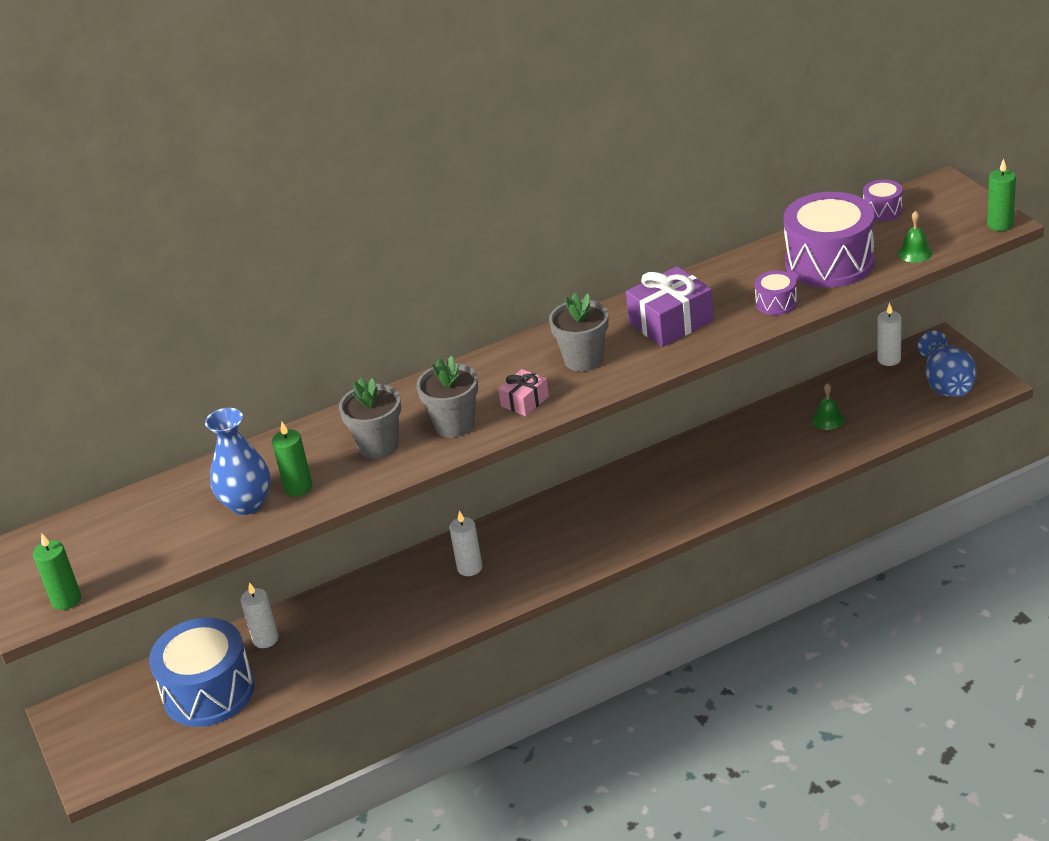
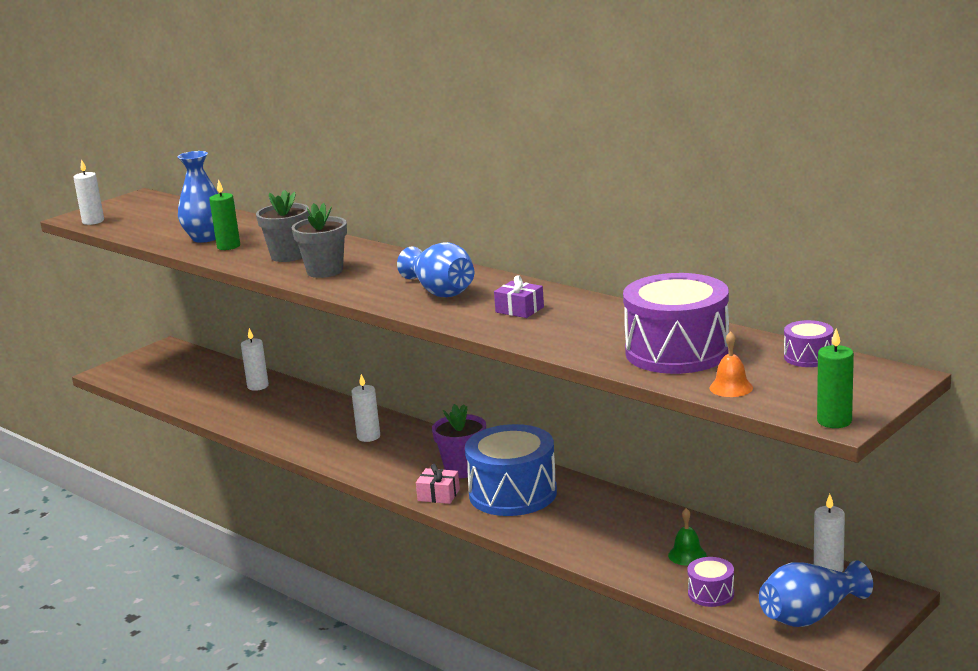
camera: 65 degrees right, 15 degrees down
green candle [33,534,81,610] -> white candle [73,159,104,225]
blue drum [149,618,255,727] -> blue drum moved to [465,424,557,516]
pink gift [498,369,549,416] -> pink gift moved to [416,464,460,504]
grey flower pot [549,293,609,372] -> blue vase [397,242,474,297]
purple gift [626,266,714,347] -> purple gift [494,275,544,318], size x0.56
purple drum [755,271,797,315] -> purple drum moved to [687,557,734,607]
green bell [897,211,933,263] -> orange bell [710,331,753,397]
none -> purple flower pot [432,404,486,478]

